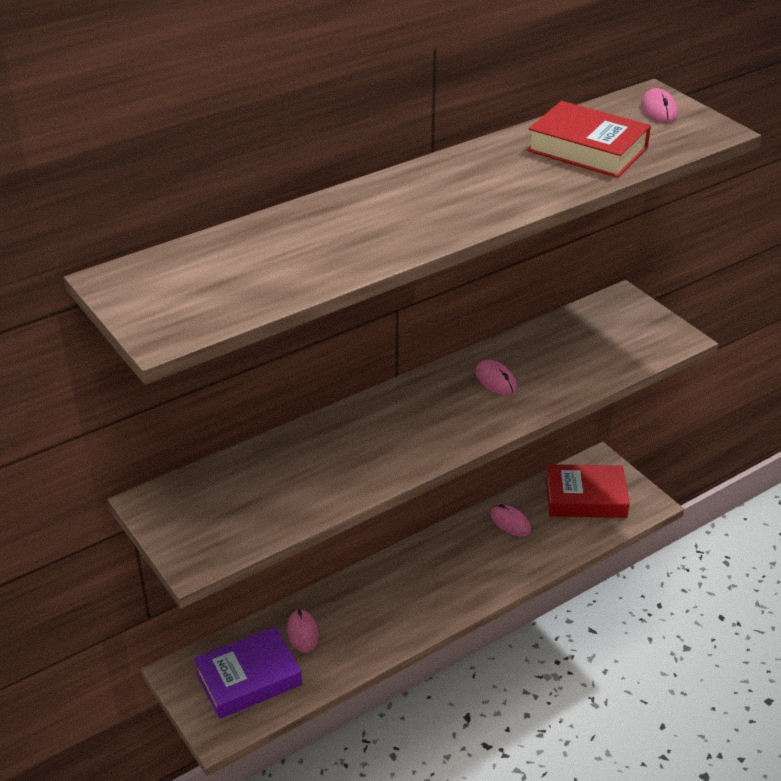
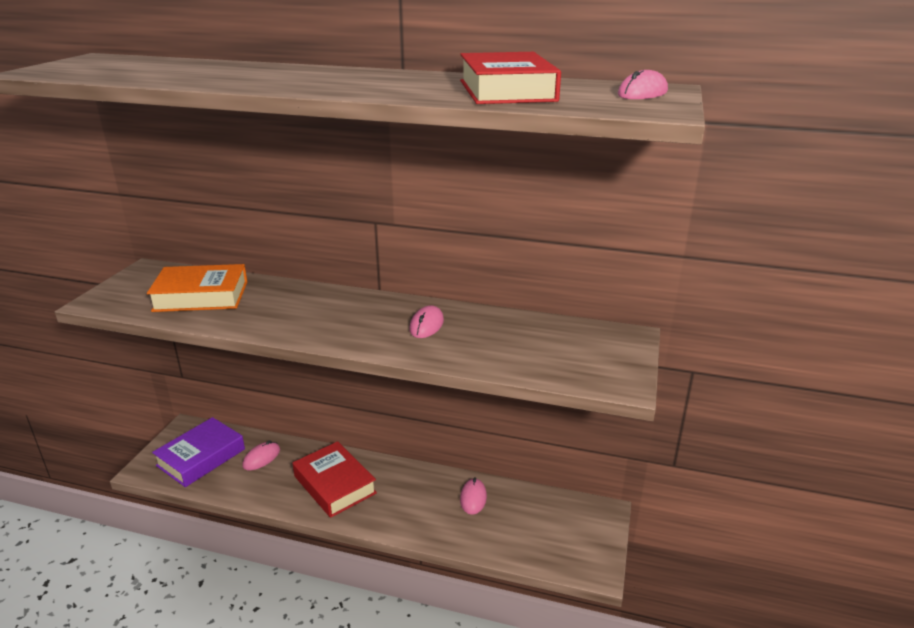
camera: 50 degrees right, 10 degrees down
purple book [194,626,302,719] -> purple book turned 75 degrees counterclockwise [152,417,245,487]
red book [546,464,630,518] -> red book moved to [293,441,377,518]
none -> orange book [147,264,247,312]

